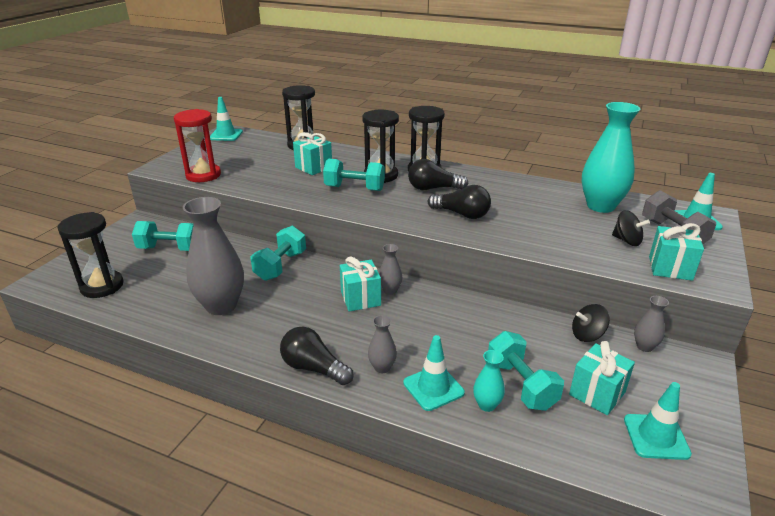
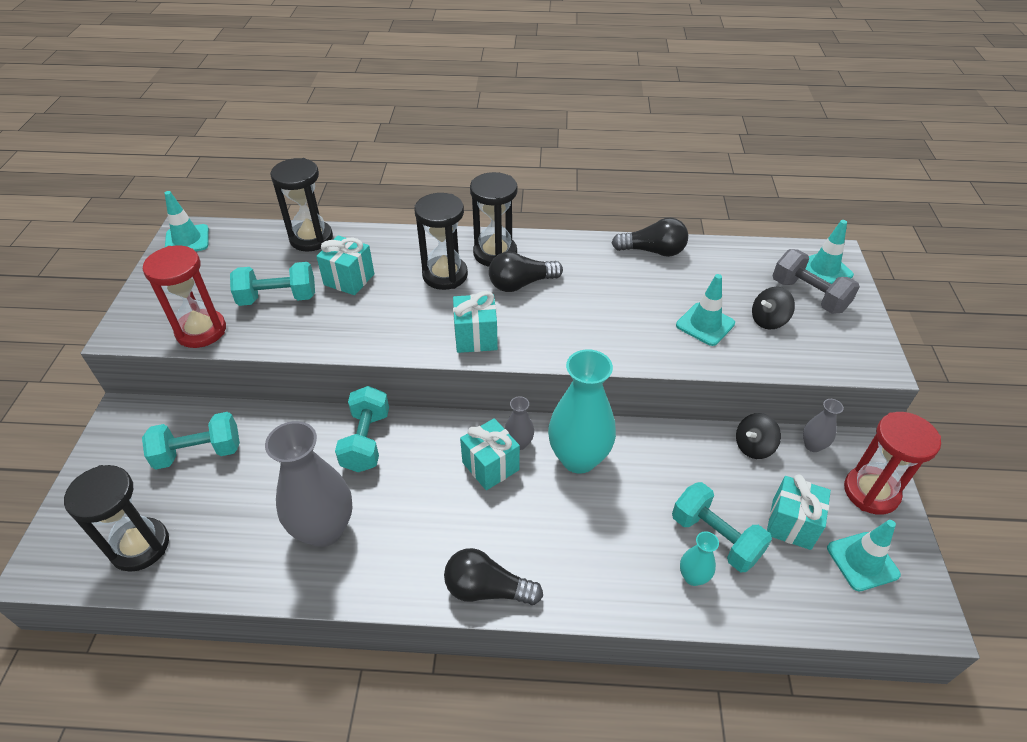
camera: 20 degrees left, 15 degrees up
turquoise dumbbell [323,159,385,191] -> turquoise dumbbell moved to [230,262,315,306]
grey vase [368,315,397,373] -> none
turquoise traffic cone [403,335,465,411] -> turquoise traffic cone moved to [676,274,735,346]
black light bulb [428,185,491,219] -> black light bulb moved to [612,218,688,257]
turquoise vase [582,102,641,213] -> turquoise vase moved to [548,349,616,474]
black spinning top [612,210,650,246] -> black spinning top turned 135 degrees clockwise [752,287,795,329]
turquoise gift [649,223,704,281] -> turquoise gift moved to [453,291,498,353]
none -> red hourglass [844,412,941,515]

